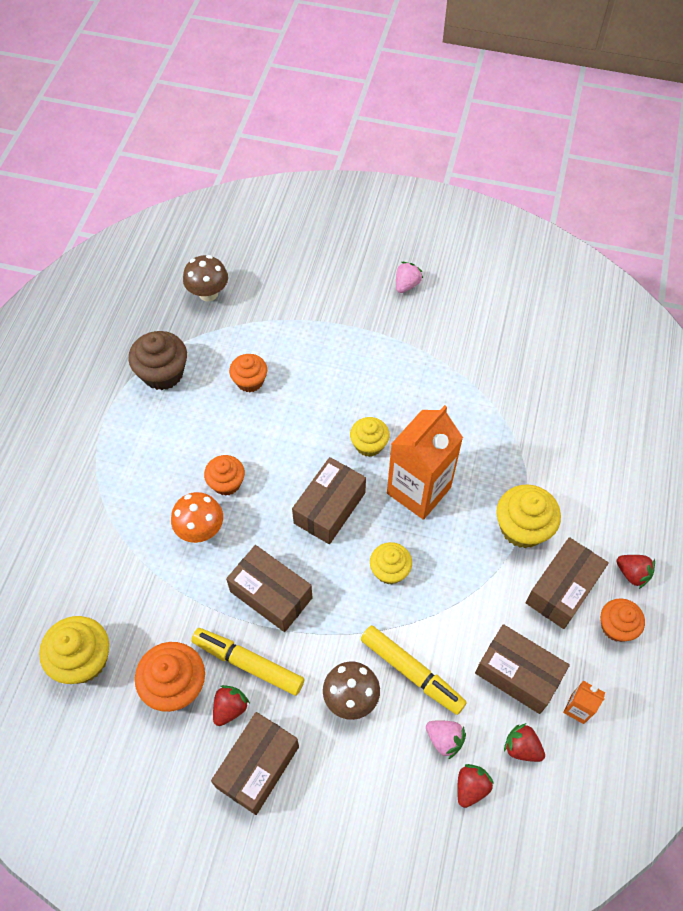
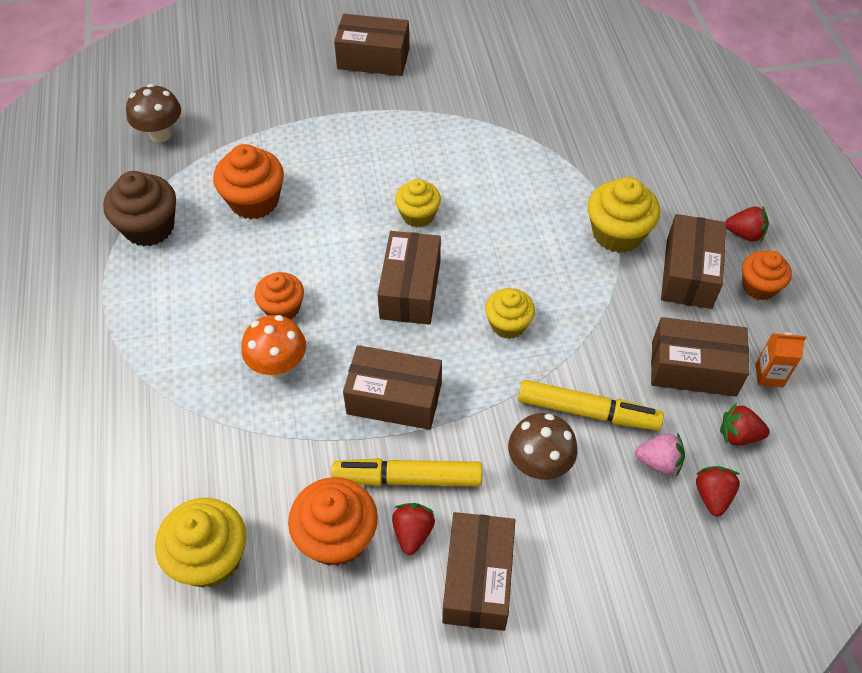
camera: 25 degrees left, 5 degrees down
orange cupcake [229,354,267,392] -> orange cupcake [213,144,284,219], size x1.53
orange carton [387,405,463,520] -> none
pink strawberry [396,262,423,293] -> brown box [334,14,409,76]

